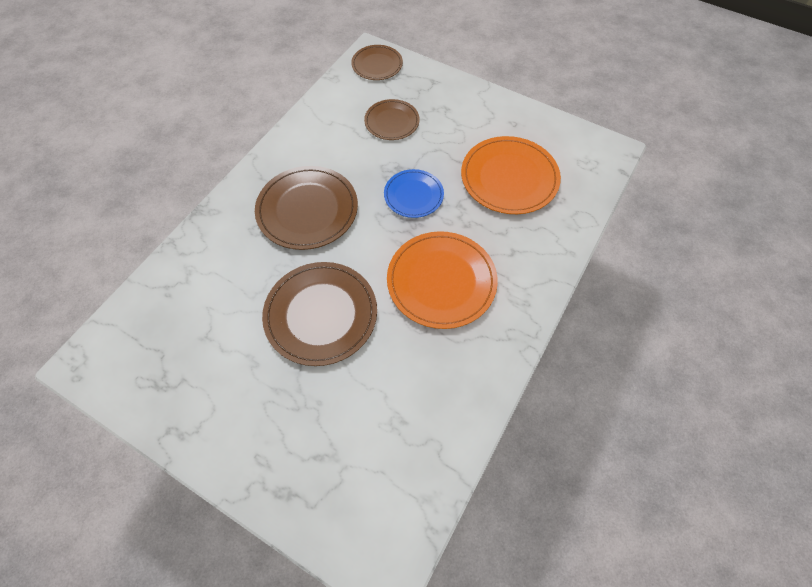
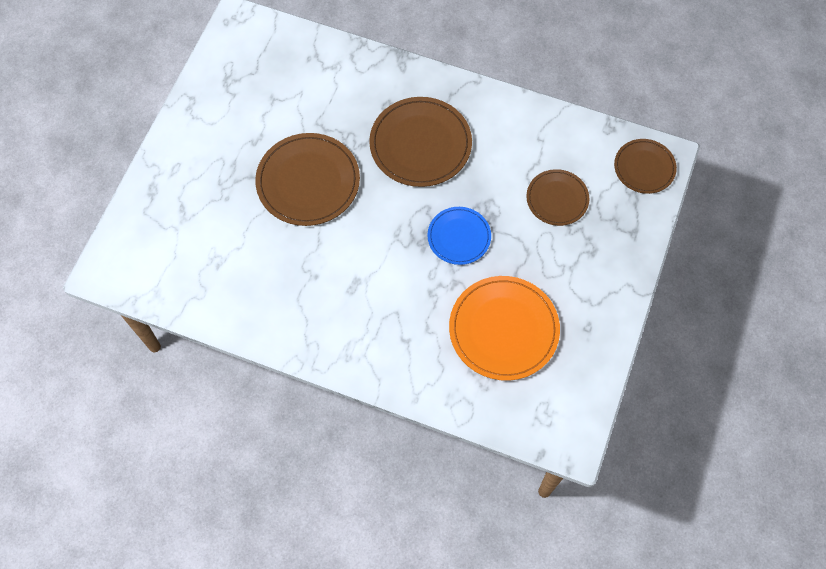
camera: 80 degrees right, 5 degrees up
orange plate [387,231,498,329] -> none

